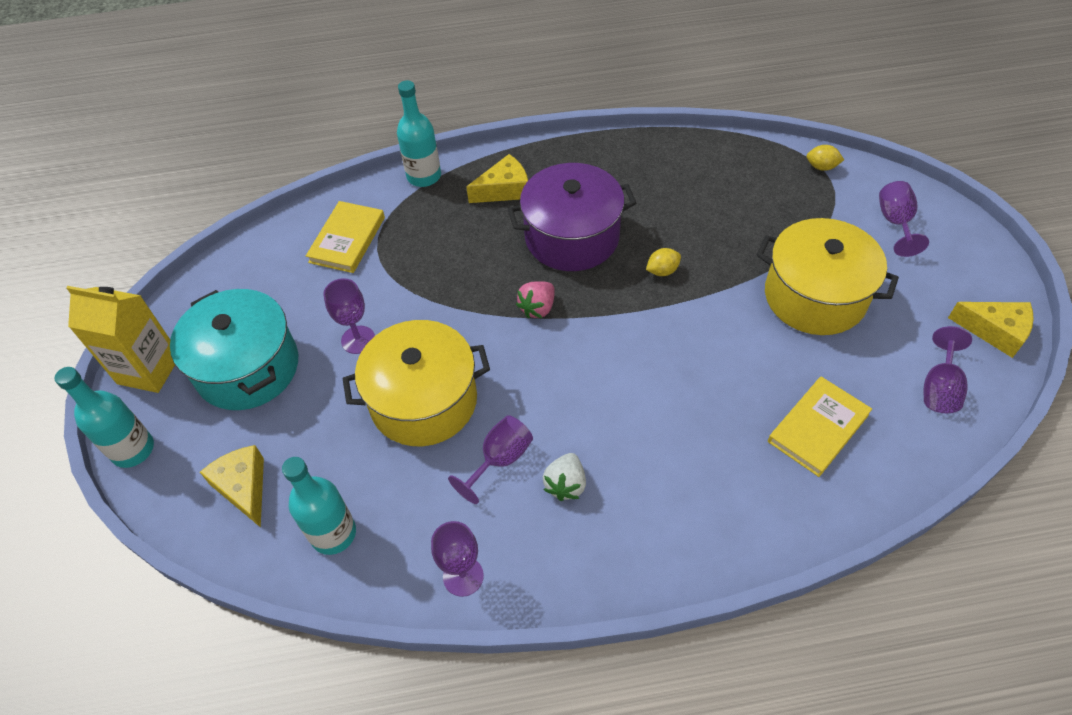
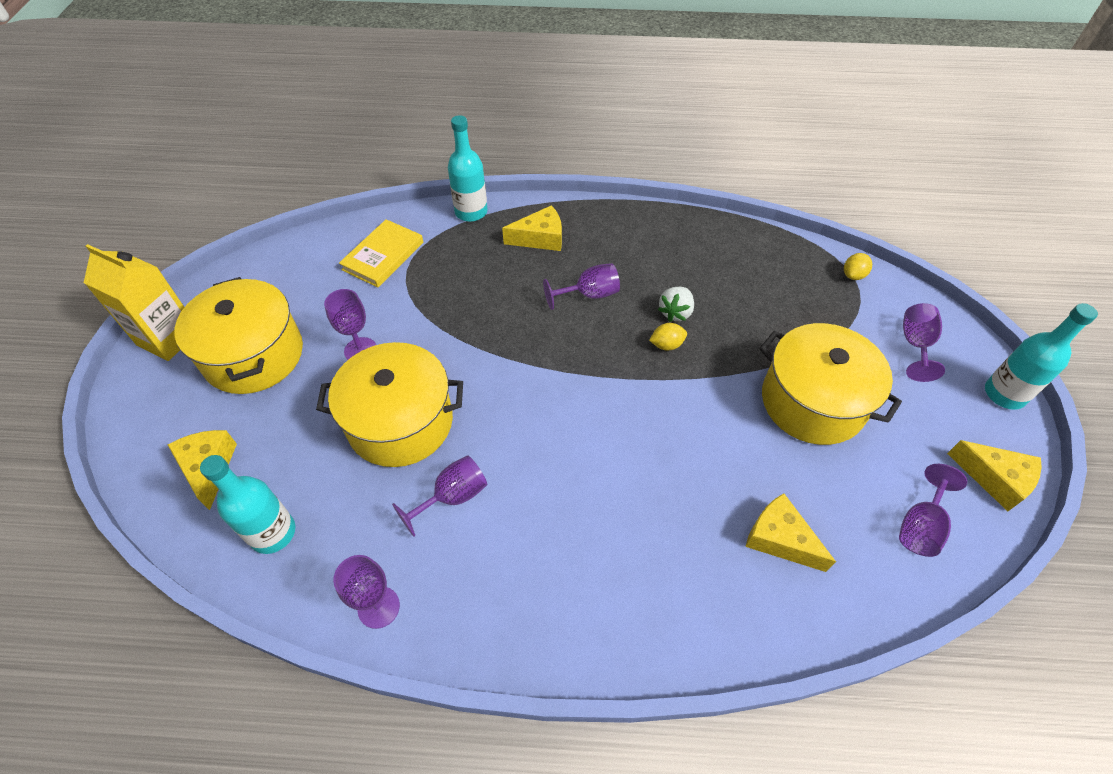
camera: 10 degrees right, 0 degrees up
turquoise bottle [55,367,154,468] -> turquoise bottle moved to [985,303,1098,410]
turquoise pot [170,289,298,410] -> yellow pot [174,277,303,394]
purple pot [508,163,636,271] -> purple goblet [543,263,620,310]
pink strawberry [516,281,555,318] -> none
white strawberry [543,453,586,501] -> white strawberry moved to [658,287,694,322]
yellow book [768,377,872,477] -> yellow cheese [745,493,836,572]
yellow lemon [806,145,844,171] -> yellow lemon turned 75 degrees counterclockwise [844,253,872,280]

